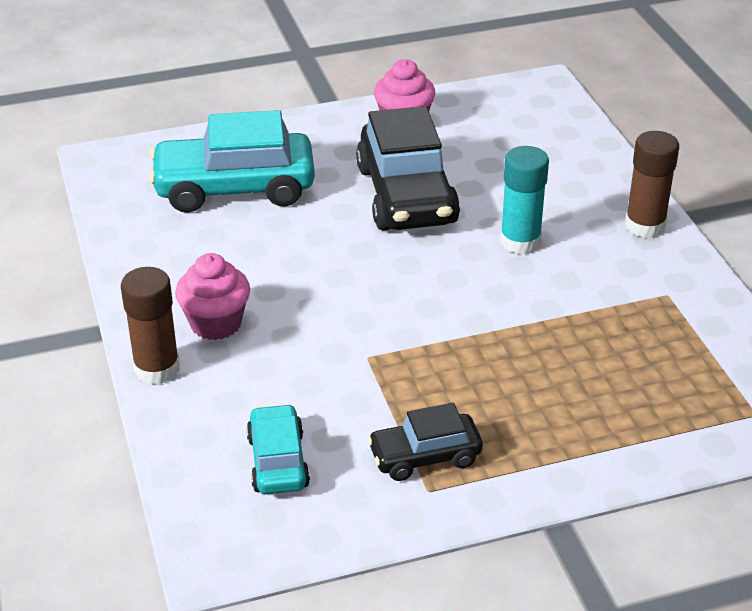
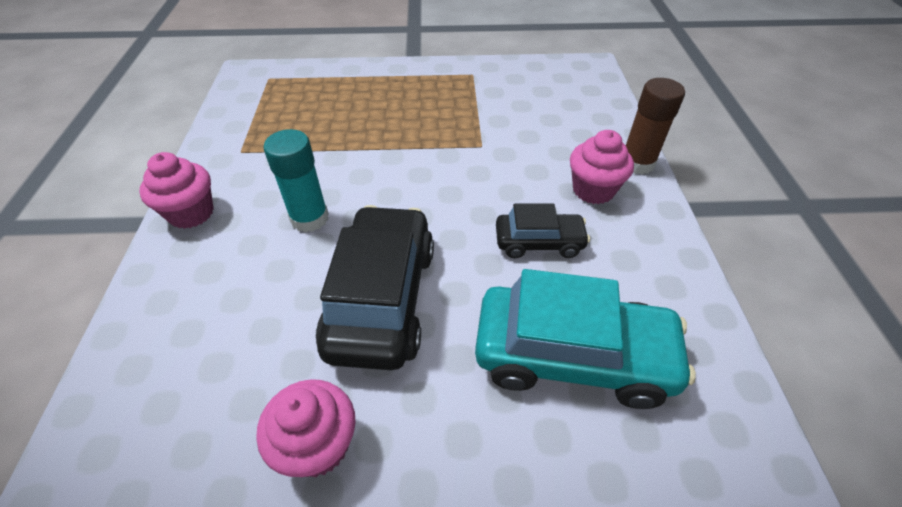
camera: 165 degrees left, 10 degrees up
turquoise car [246,404,310,494] -> none
black car [367,403,483,481] -> black car moved to [496,203,590,258]
brown glue stick [625,131,679,238] -> pink cupcake [139,152,214,229]

